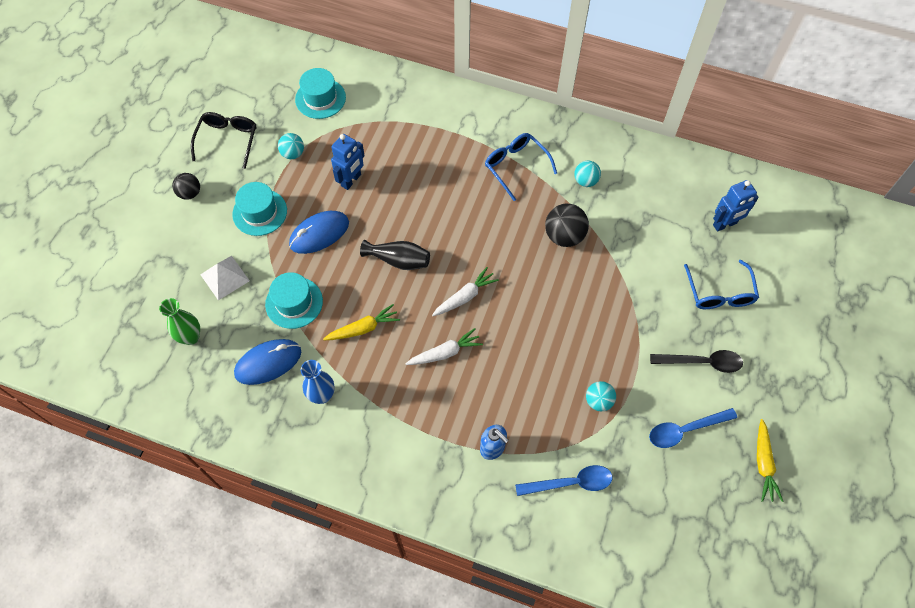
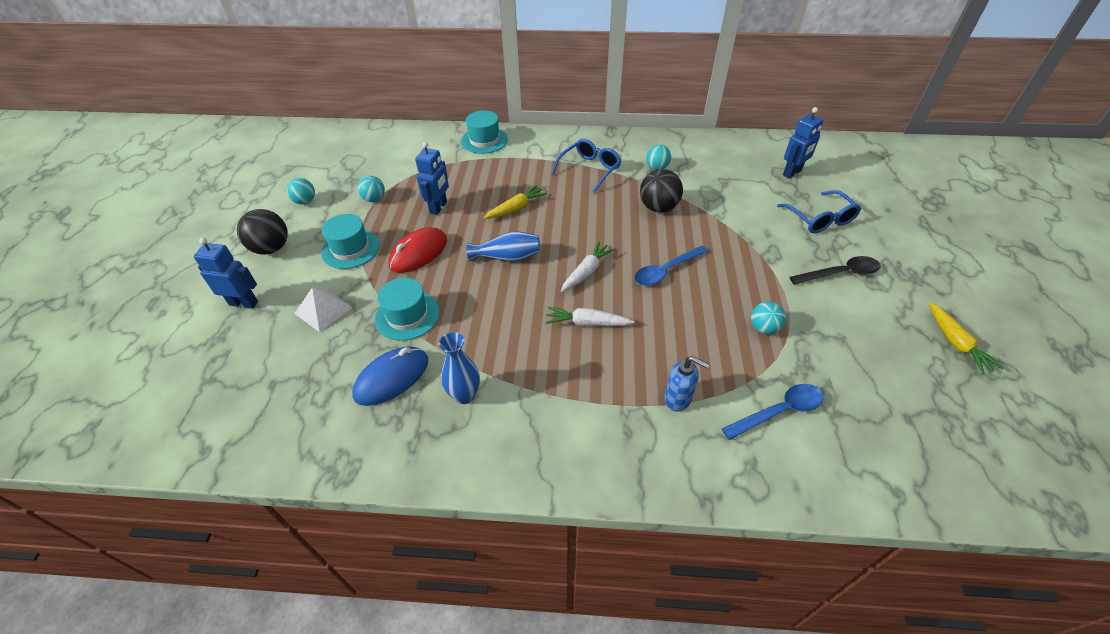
camera: 15 degrees left, 15 degrees down
green vase [159,298,200,345] -> none
black ball [172,173,200,200] -> black ball [237,209,288,255], size x1.57
black glasses [191,112,256,169] -> turquoise ball [287,178,315,204]
blue mouse [289,211,349,254] -> red mouse [388,227,447,273]
turquoise hat [295,68,346,119] -> turquoise hat moved to [461,110,508,154]
yellow carrot [323,304,400,340] -> yellow carrot moved to [483,185,548,219]
black vase [360,240,430,270] -> blue vase [466,231,540,262]
white carrot [406,328,483,365] -> white carrot turned 135 degrees counterclockwise [545,307,634,326]
blue glasses [485,133,557,201] -> blue glasses turned 90 degrees clockwise [551,139,621,193]
blue spoon [649,408,737,448] -> blue spoon moved to [634,246,709,286]
none -> blue robot [194,237,258,309]

